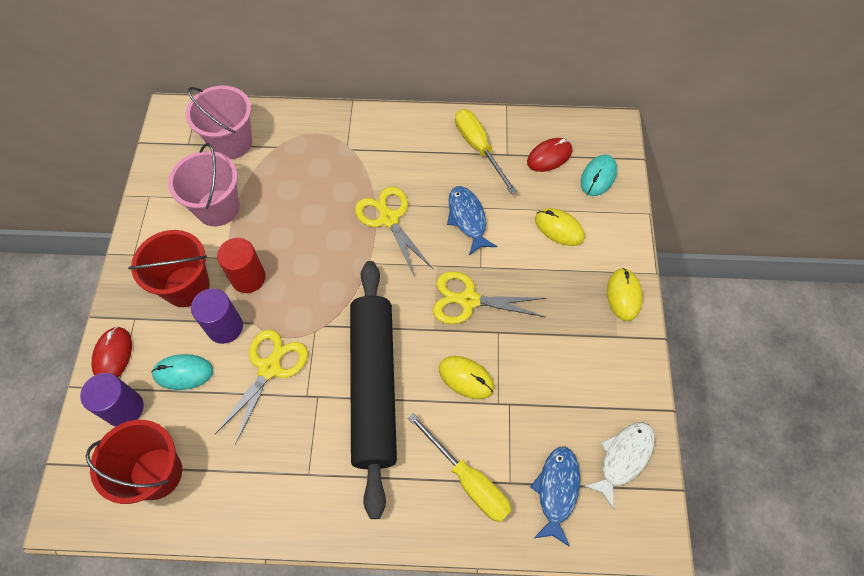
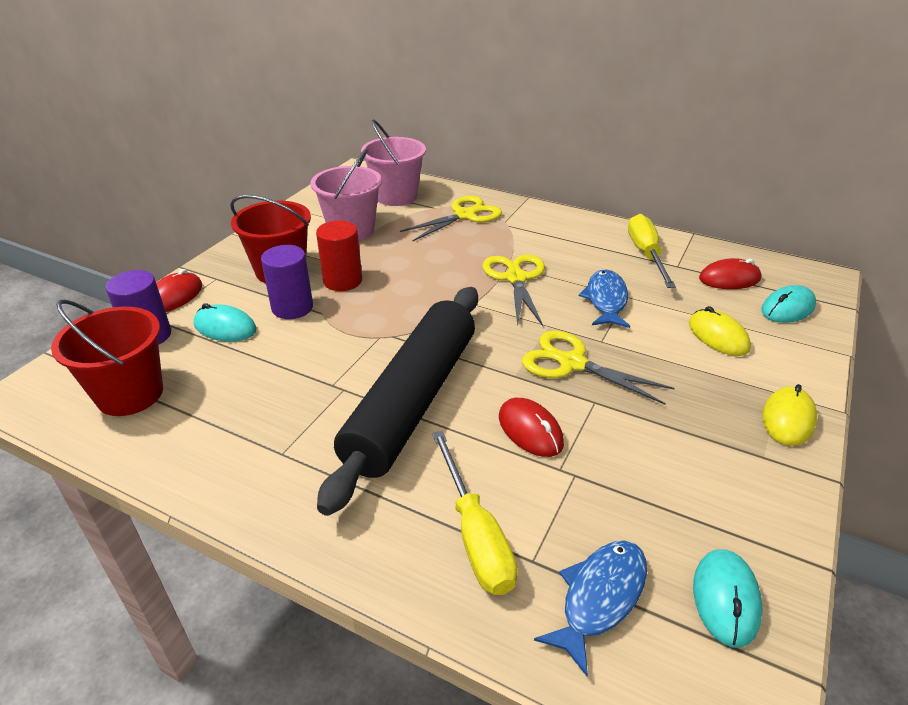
camera: 25 degrees right, 25 degrees down
yellow scissors [215,330,308,445] -> yellow scissors moved to [400,196,502,242]
yellow mouse [439,356,494,399] -> red mouse [499,398,564,457]
white fish [584,422,655,509] -> turquoise mouse [693,549,763,648]

